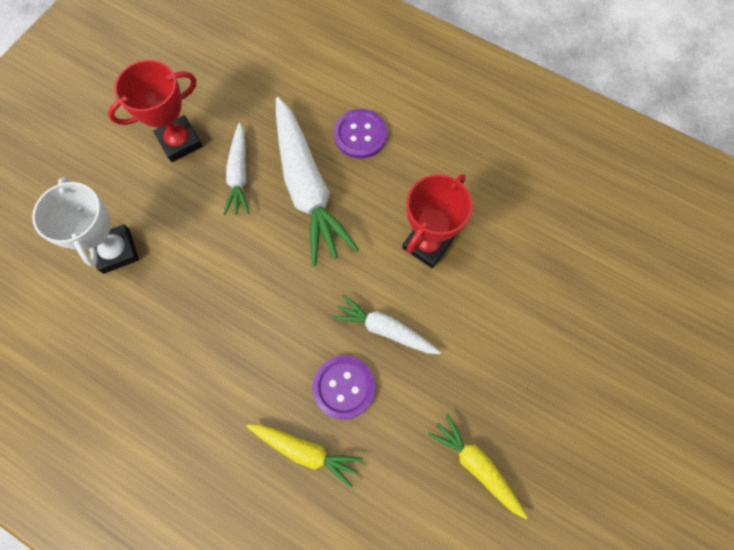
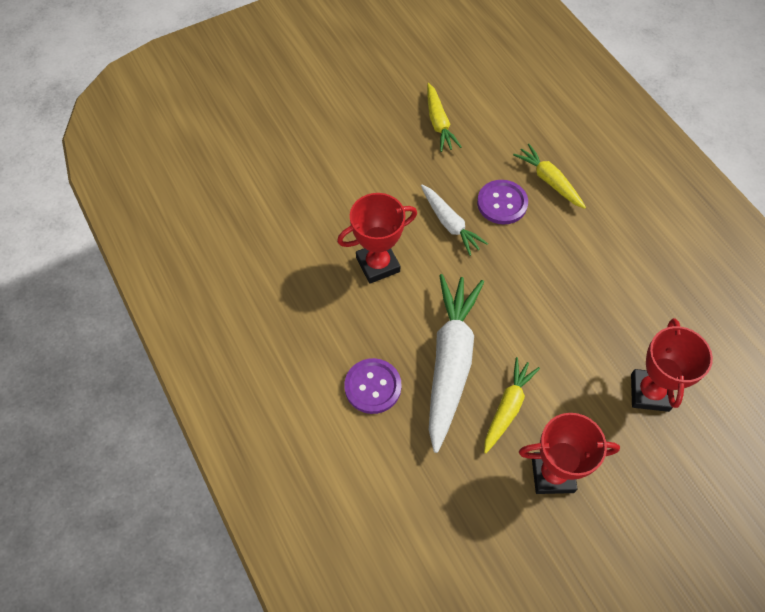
camera: 150 degrees left, 10 degrees down
white trophy [32,177,139,274] -> red trophy [631,318,713,412]
white carrot [223,123,249,215] -> yellow carrot [484,357,540,453]

